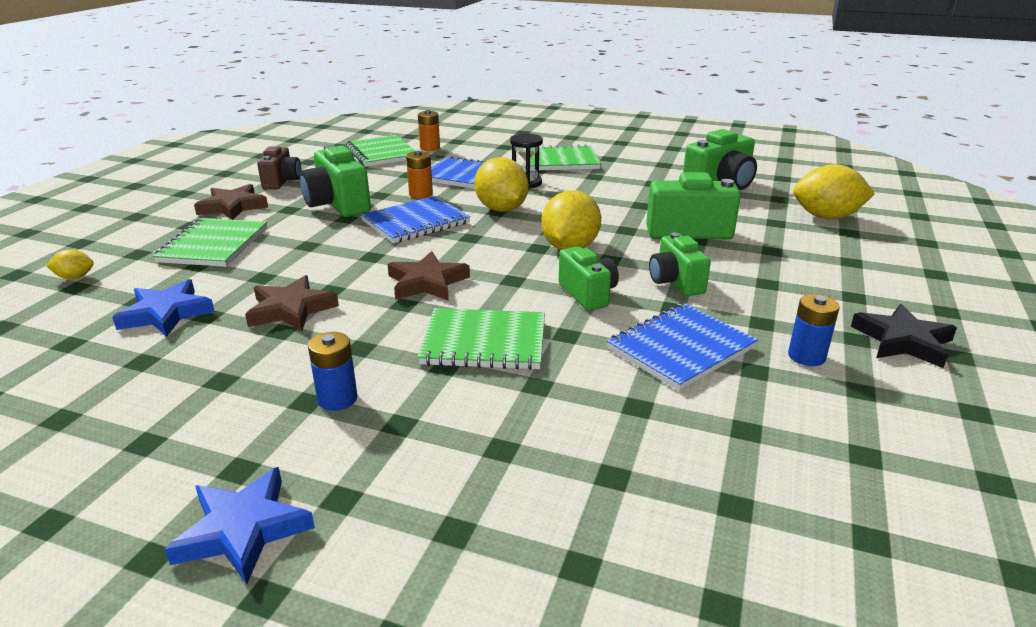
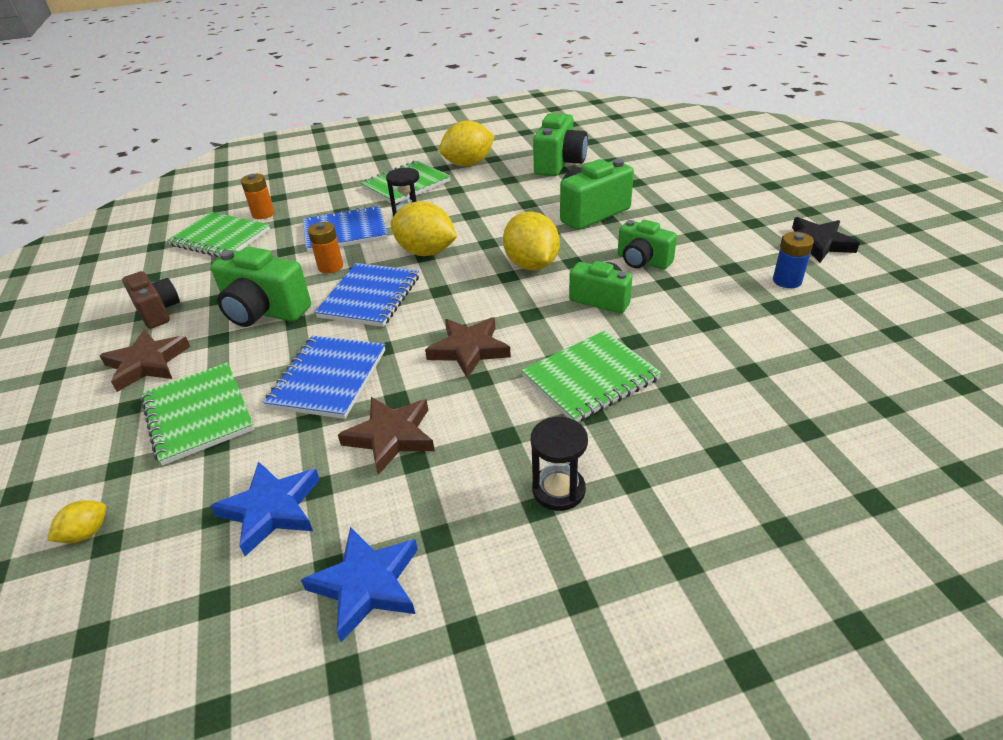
camera: 35 degrees left, 10 degrees up
blue star [165,467,315,585] -> blue star moved to [301,527,418,642]
blue battery [308,332,358,411] -> black hourglass [531,417,588,511]
blue notebook [607,303,758,391] -> blue notebook moved to [263,336,385,419]
yellow lemon [793,164,875,219] -> yellow lemon moved to [439,121,495,167]

